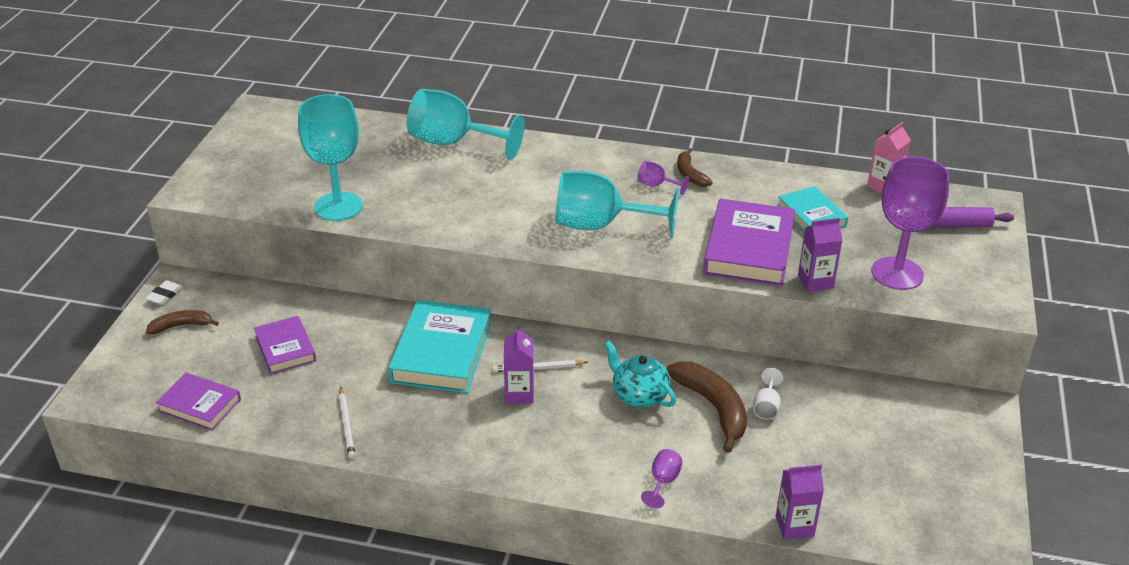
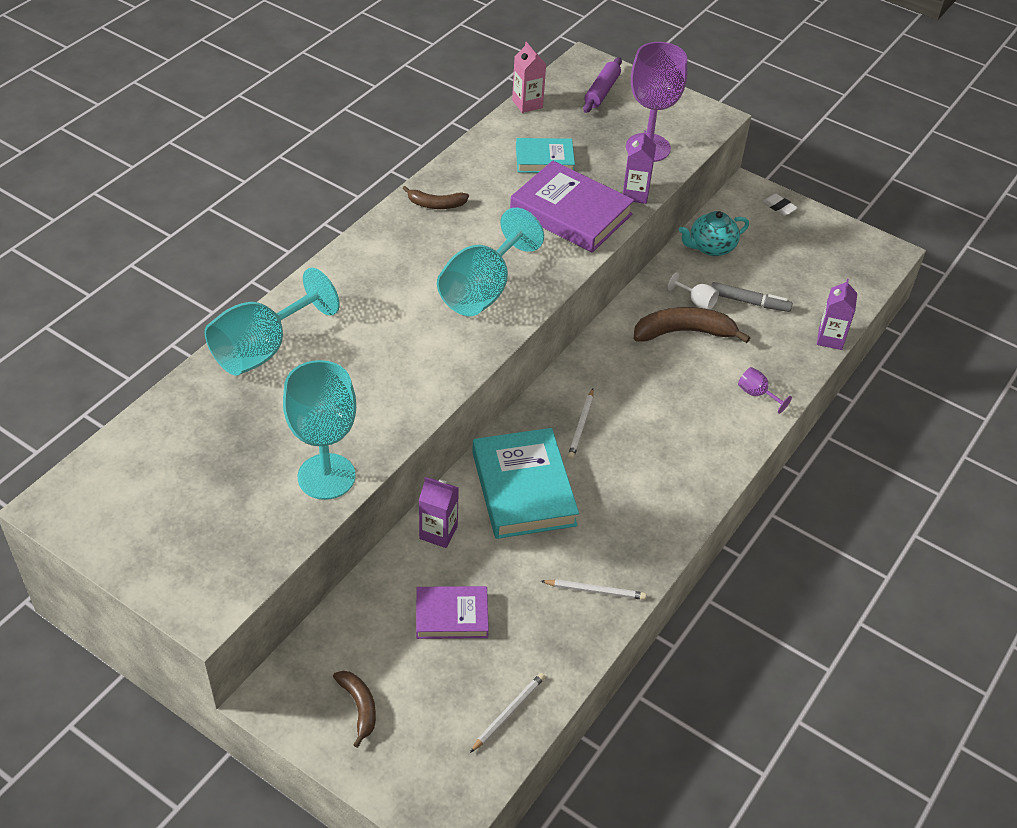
camera: 70 degrees left, 10 degrees up
white eraser [145,280,183,305] -> white eraser moved to [762,194,798,216]
brown banana [146,310,219,334] -> brown banana turned 150 degrees clockwise [333,671,376,748]
purple book [156,373,241,431] -> white pencil [470,673,545,753]
turquoise book [388,300,492,393] -> turquoise book turned 45 degrees clockwise [472,428,579,539]
purple carton [504,326,534,404] -> purple carton moved to [419,477,459,548]
turquoise teapot [604,341,676,407] -> turquoise teapot moved to [679,211,749,256]
purple goblet [637,161,689,195] -> none
none -> grey marker [711,282,793,312]

